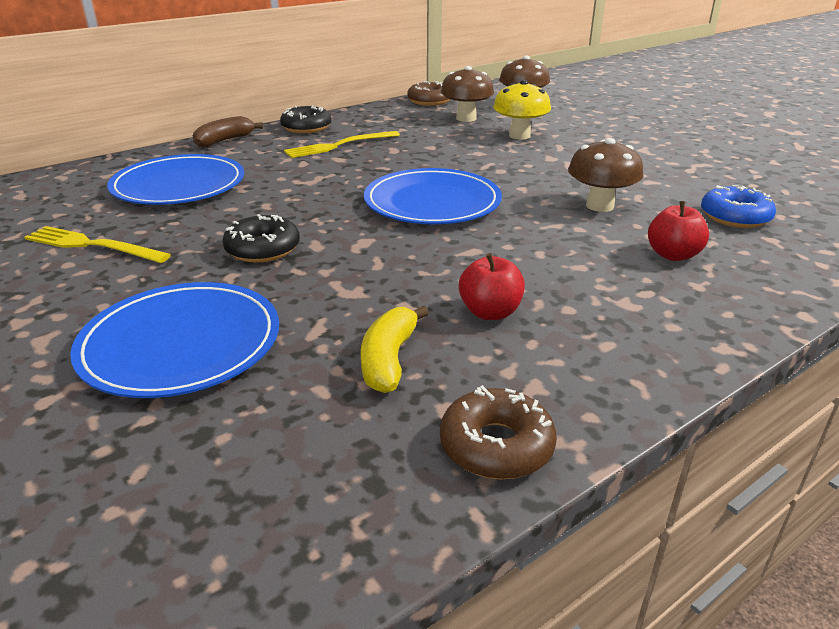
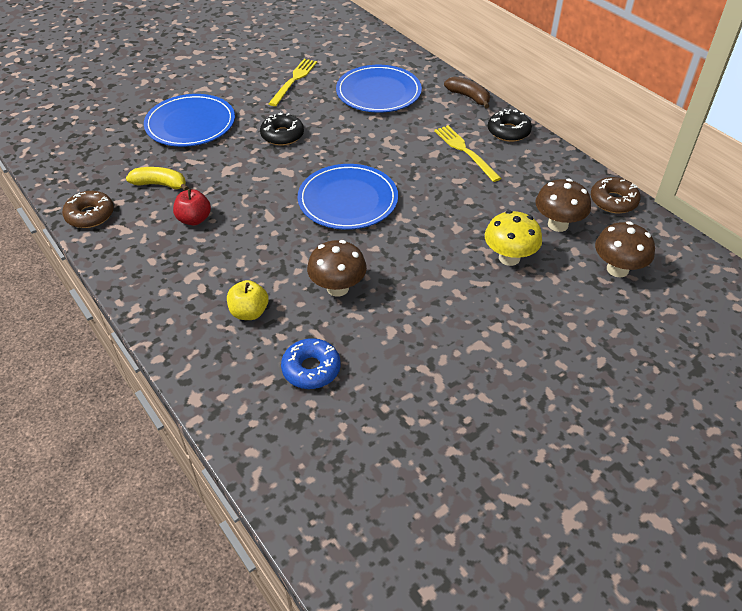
camera: 90 degrees right, 15 degrees up
red apple [648,201,709,261] -> yellow apple [227,280,268,320]

